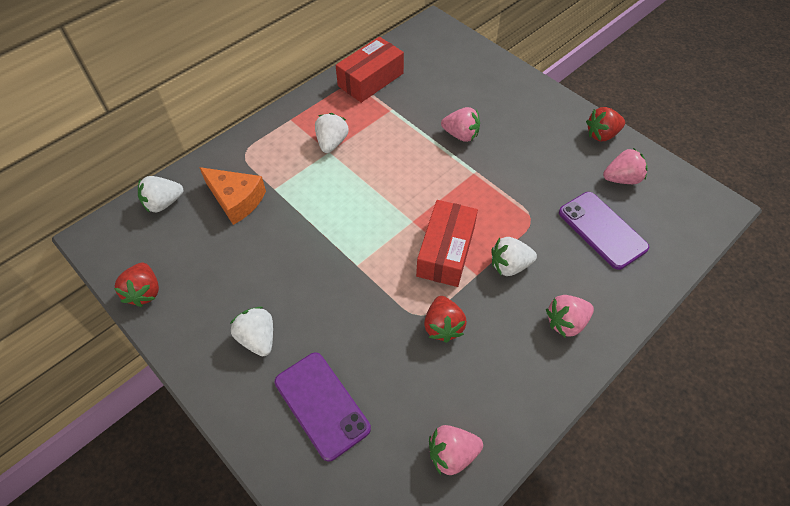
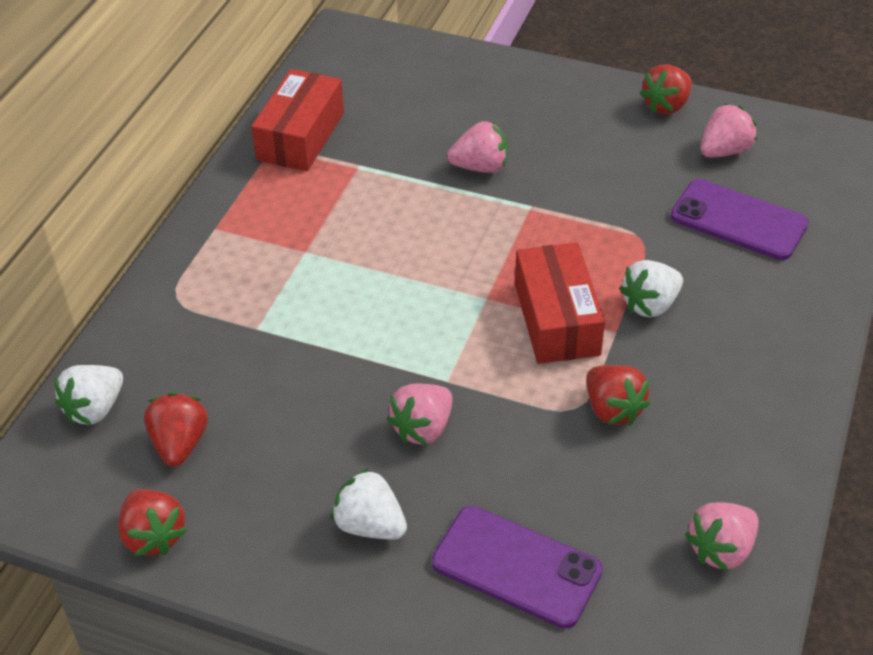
camera: 25 degrees left, 10 degrees down
orange cheese [199,167,266,225] -> none
white strawberry [315,113,349,153] -> none
pink strawberry [546,295,594,337] -> pink strawberry moved to [387,384,453,445]
none -> red strawberry [144,392,208,467]

